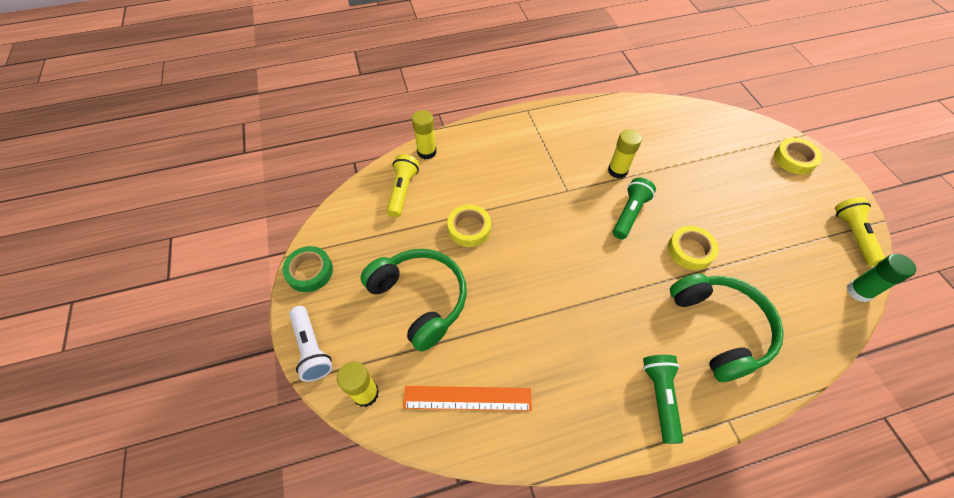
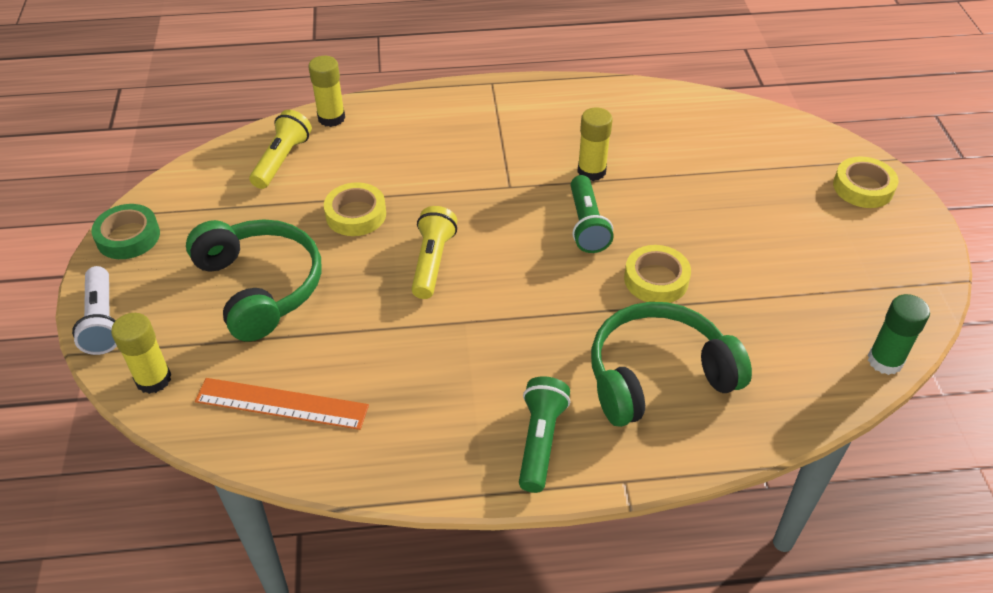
camera: 10 degrees right, 10 degrees down
green flashlight [613,178,656,239] -> green flashlight turned 135 degrees clockwise [570,175,613,253]
green headphones [670,273,784,382] -> green headphones turned 105 degrees counterclockwise [591,302,752,427]
yellow flashlight [835,197,885,266] -> yellow flashlight moved to [411,206,457,299]

